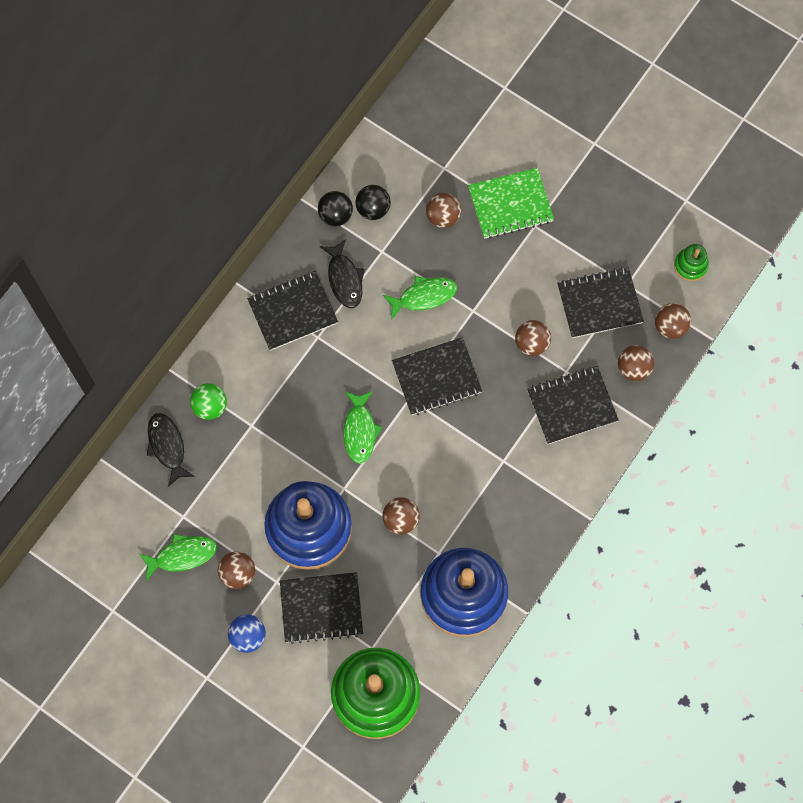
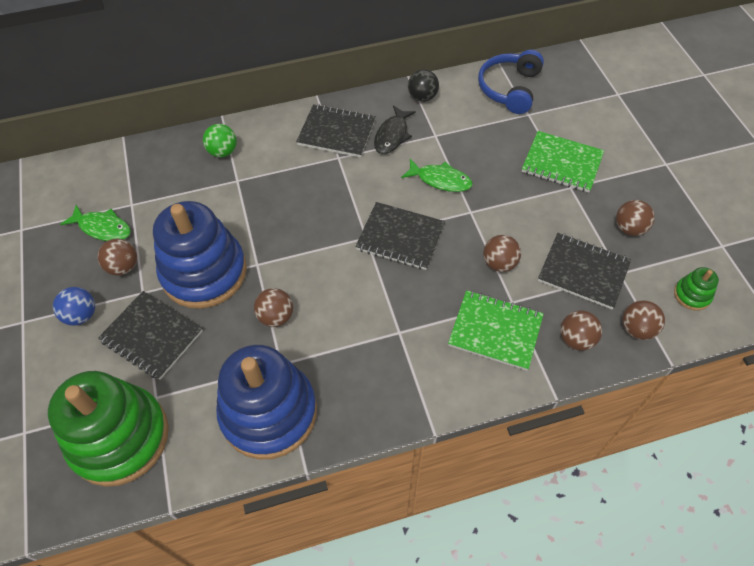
camera: 40 degrees right, 15 degrees down
black fish [147,413,195,487] -> none
green fish [343,391,382,464] -> none
black ball [356,185,391,220] -> none
brown ball [426,193,461,228] -> brown ball moved to [616,200,655,236]
black notebook [527,366,619,444] -> green notebook [448,290,544,371]
none -> blue headphones [478,50,544,114]

